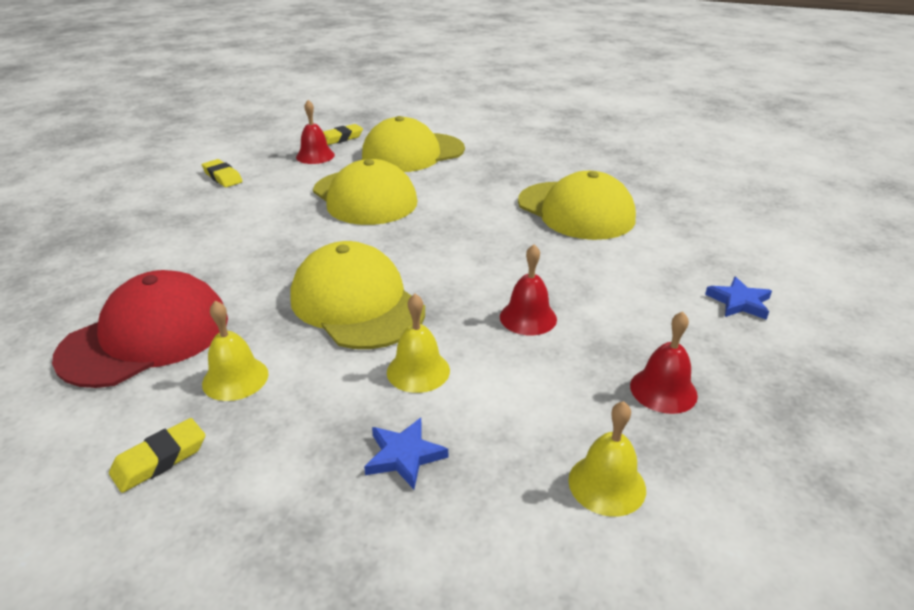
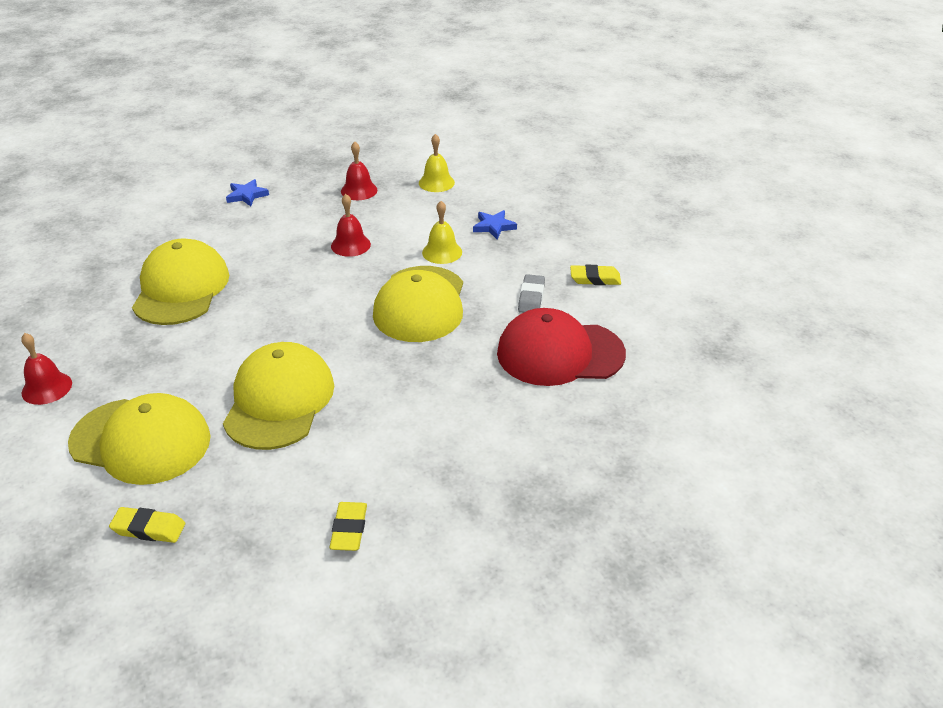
camera: 135 degrees left, 5 degrees up
yellow bell [202,300,269,401] -> grey eraser [518,274,545,313]
red bell [296,100,335,164] -> red bell moved to [21,333,72,405]

